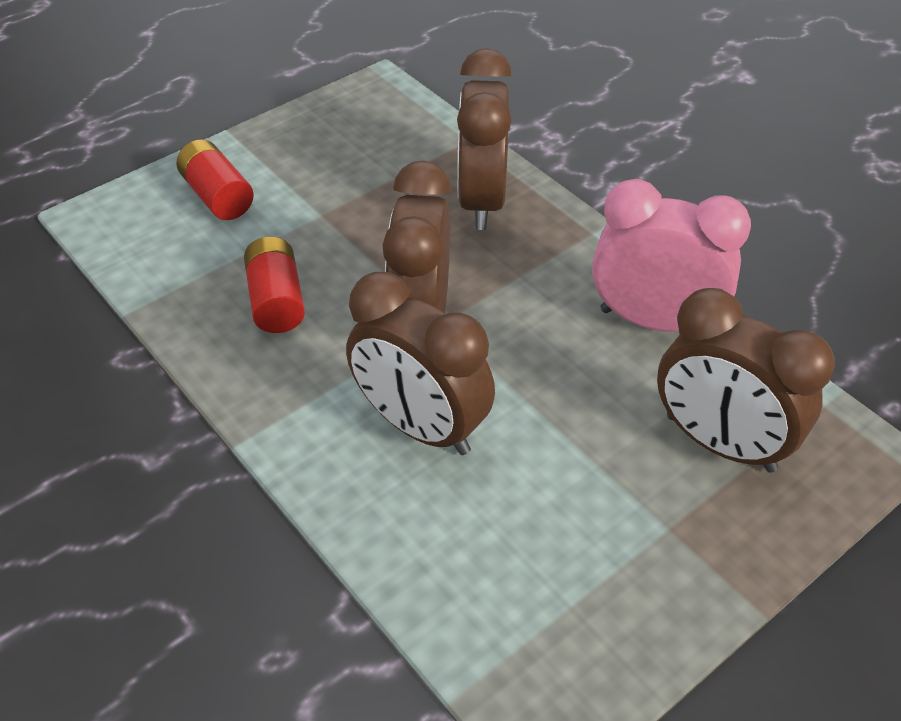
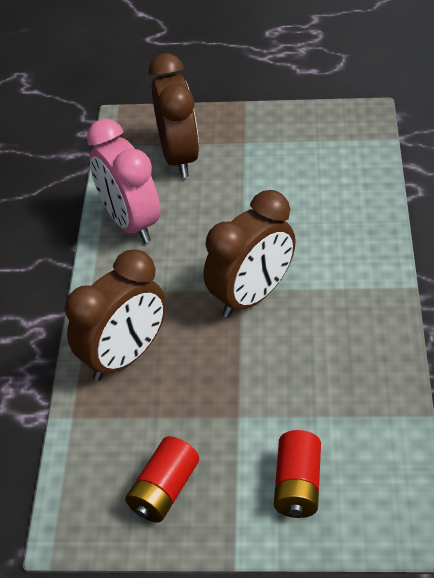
camera: 135 degrees left, 0 degrees up
red battery [244,236,305,333] -> red battery moved to [125,436,199,523]
brown clock [346,272,495,455] -> none

